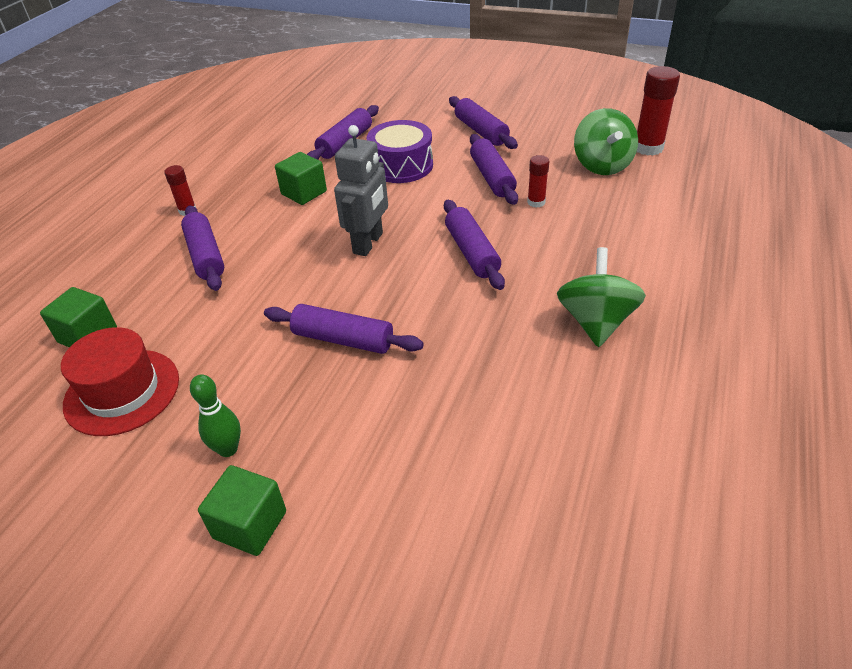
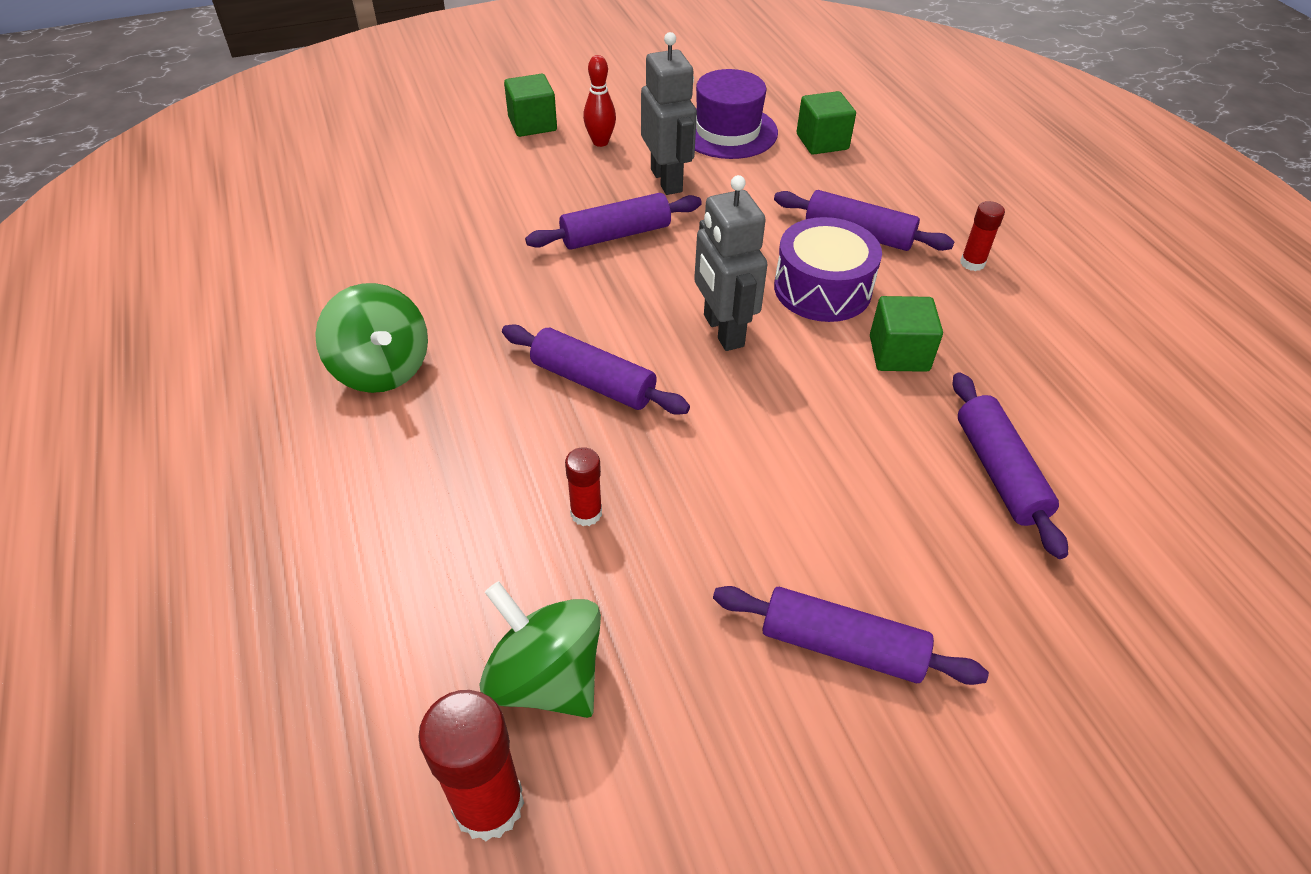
camera: 135 degrees right, 5 degrees up
red hat [61,327,179,436] -> purple hat [695,69,778,159]
green bowling pin [190,374,241,457] -> red bowling pin [583,55,616,147]
purple drum [367,120,433,183] -> purple drum moved to [774,217,882,322]
purple rolling pin [470,134,518,205] -> none
none -> grey robot [641,32,697,195]

